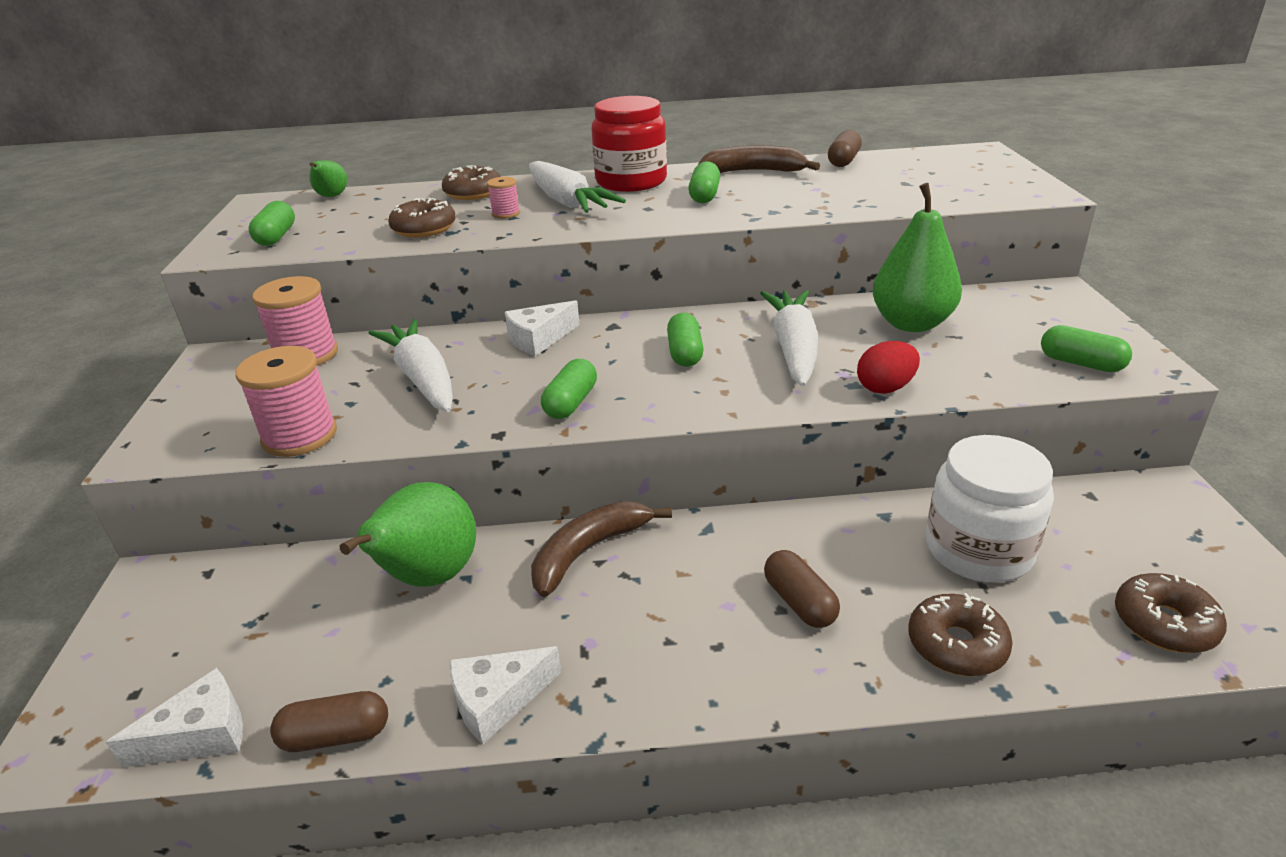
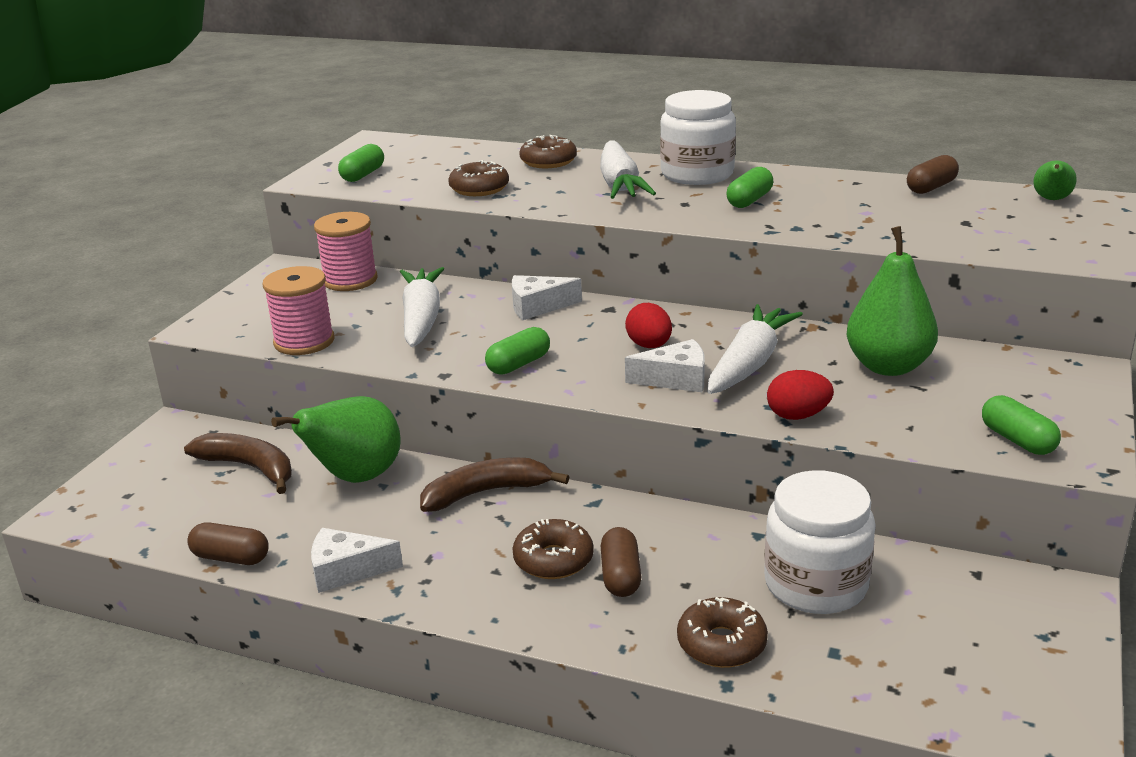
camera: 25 degrees right, 5 degrees down
white cheese [106,668,243,767] -> white cheese moved to [625,339,705,392]
green pear [309,160,347,197] -> green pear moved to [1033,160,1077,200]
pink spool [487,177,520,219] -> none
red jar [591,96,667,192] -> white jar [660,90,736,185]
green capsule [667,313,704,367] -> red egg [625,303,672,348]
brown banana [699,145,820,173] -> brown banana moved to [184,433,292,494]
brown donut [1115,573,1227,653] -> brown donut moved to [512,519,594,579]

